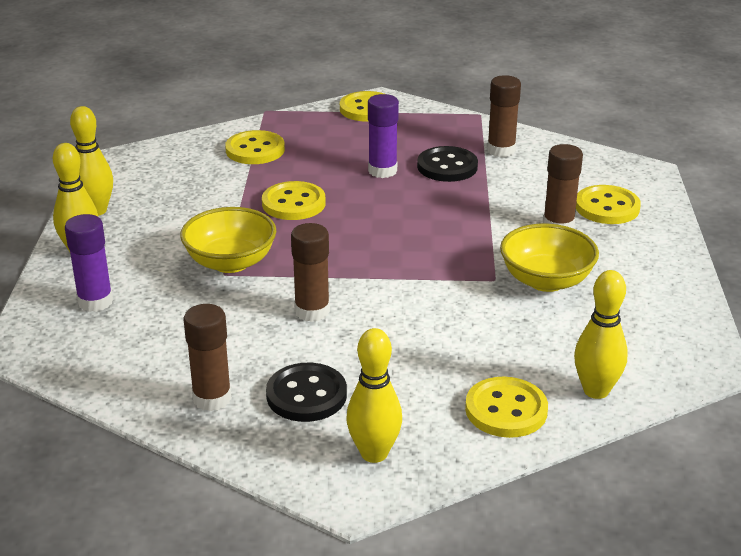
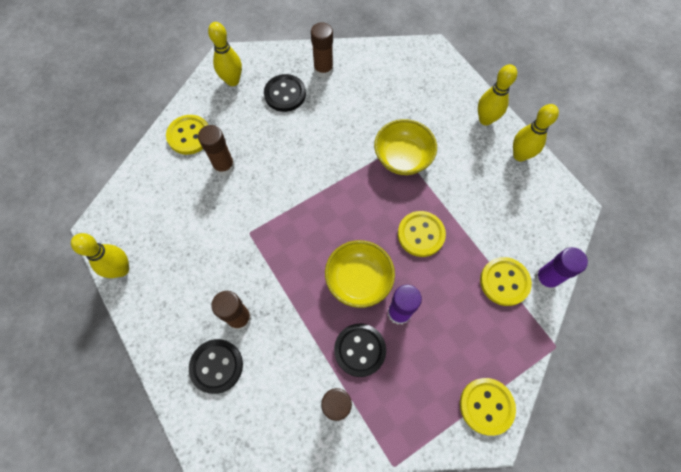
camera: 145 degrees right, 35 degrees up
purple glue stick [65,214,113,312] -> purple glue stick moved to [534,247,588,290]
brown glue stick [291,223,330,322] -> brown glue stick moved to [198,125,235,176]
yellow bowl [500,224,599,292] -> yellow bowl moved to [325,240,395,308]
yellow bowling pin [574,270,628,399] -> yellow bowling pin moved to [71,233,129,278]
yellow button [576,185,641,224] -> black button [189,339,243,394]

